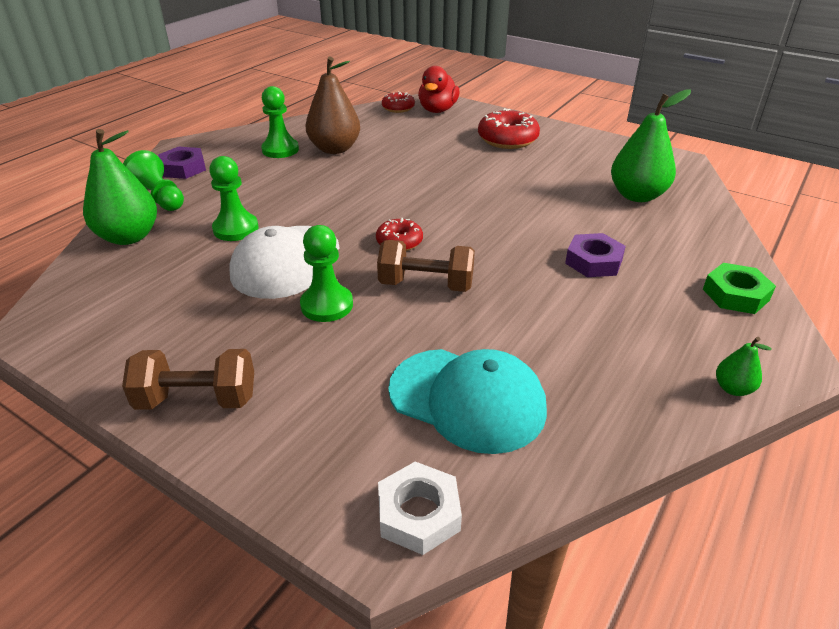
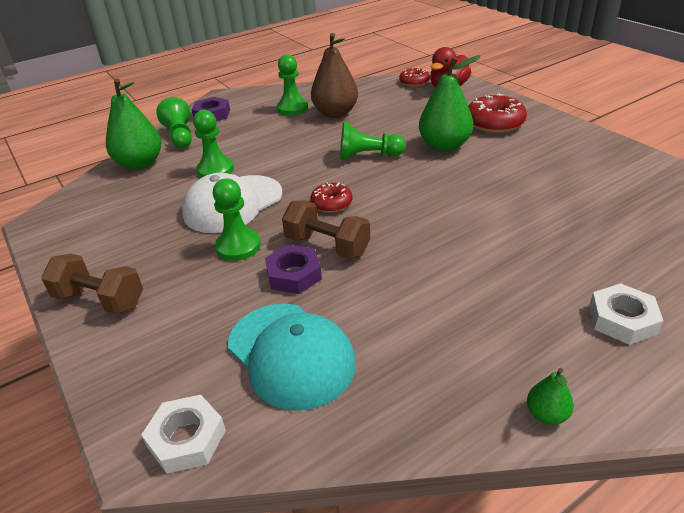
camera: 25 degrees right, 0 degrees up
purple nut [565,233,626,277] -> purple nut moved to [265,245,322,294]
green pear [611,89,691,202] -> green pear moved to [419,55,481,152]
green nut [703,263,776,314] -> white nut [589,283,663,345]
none -> green pawn [340,122,406,160]

